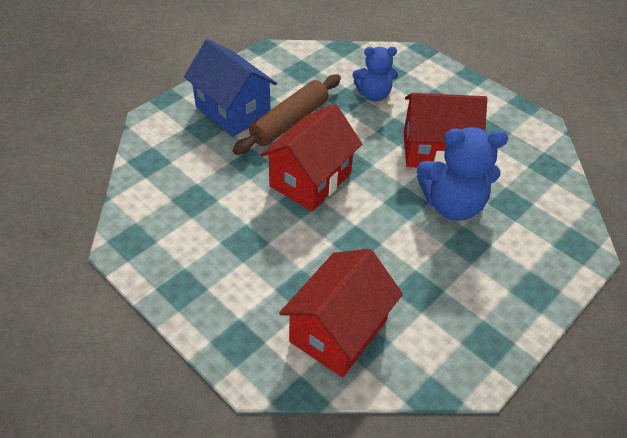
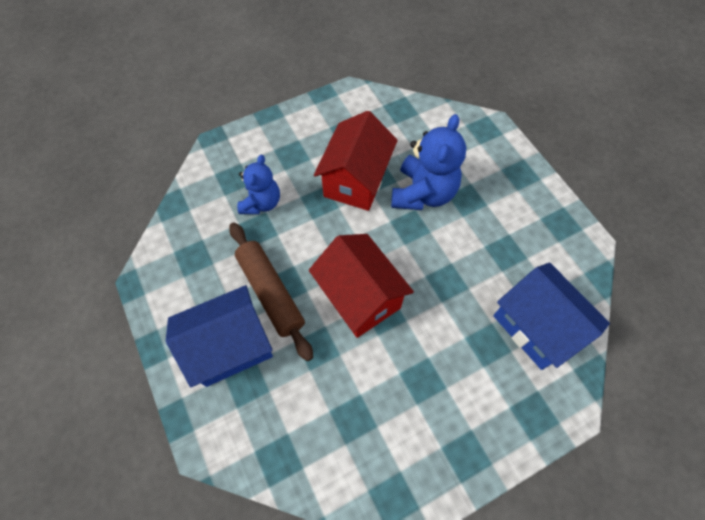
camera: 70 degrees left, 15 degrees up
red house [279,249,403,377] -> blue house [493,262,610,370]

